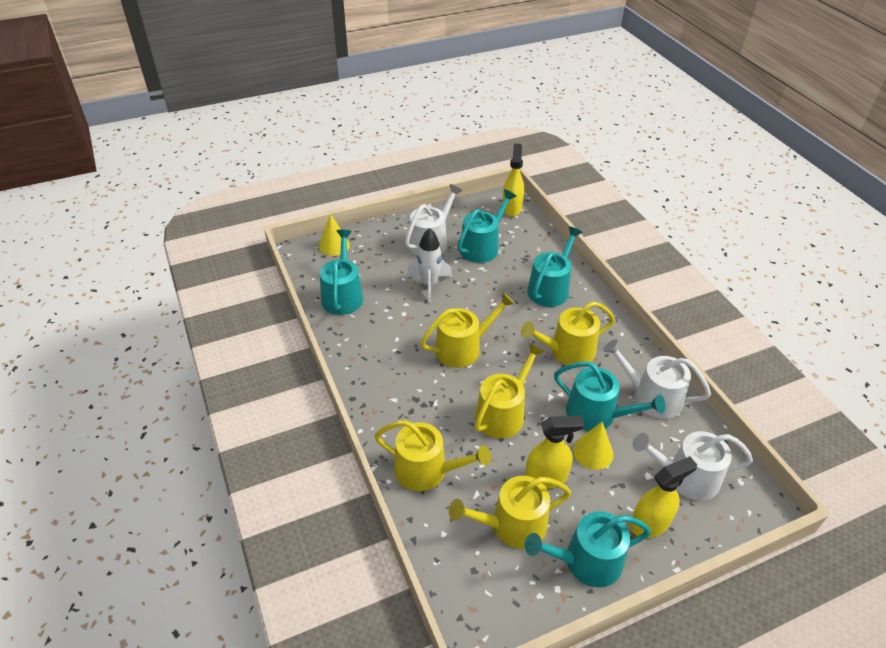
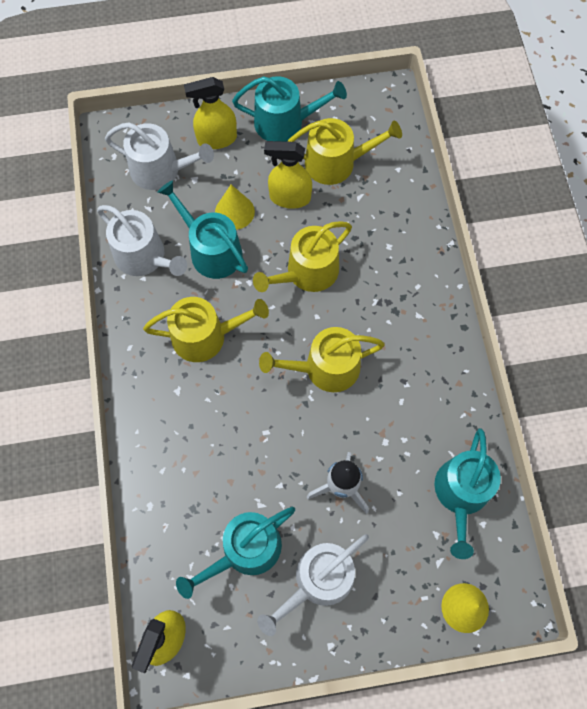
camera: 165 degrees left, 25 degrees up
yellow watering can [374,420,491,491] -> none
turquoise watering can [527,226,583,307] -> none

